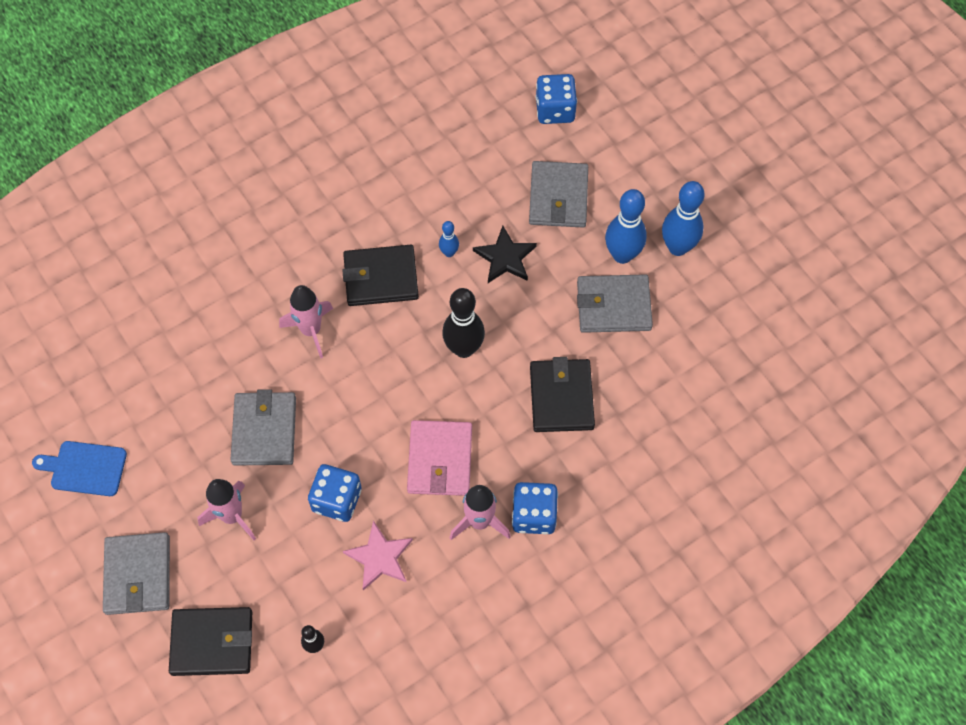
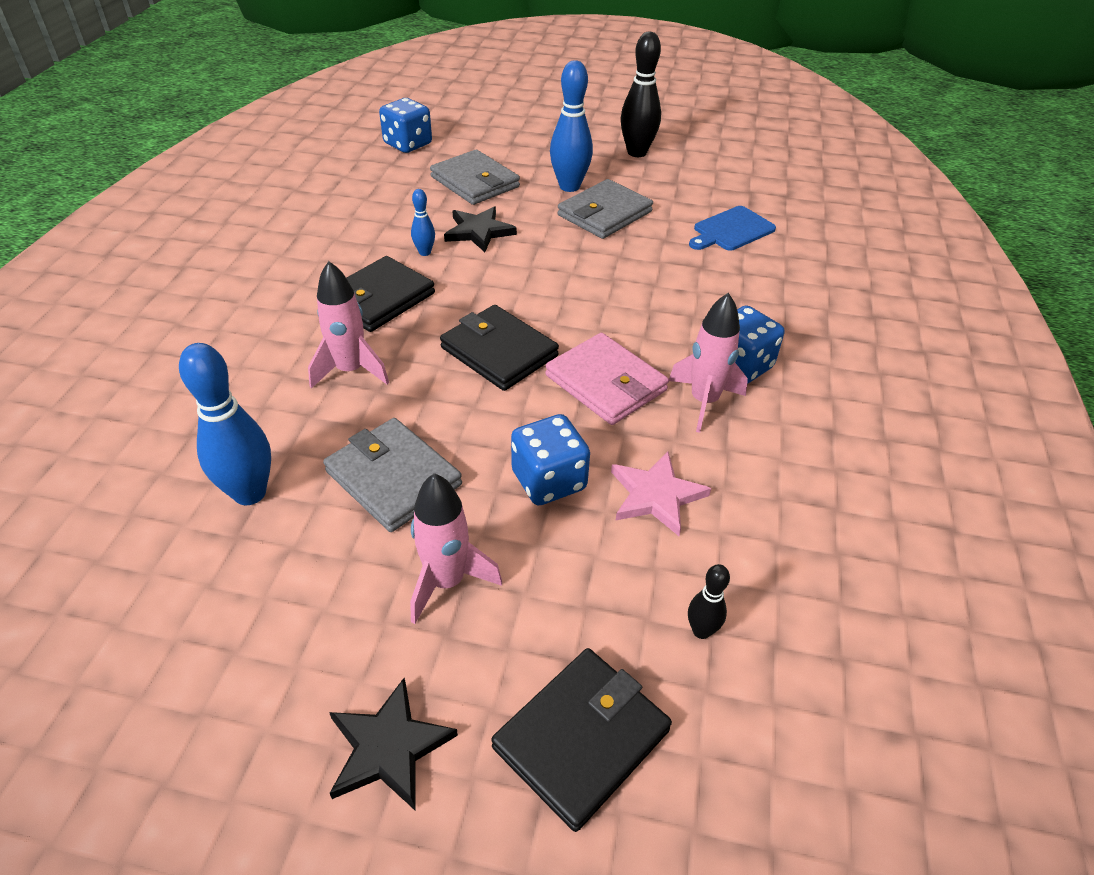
camera: 45 degrees left, 20 degrees down
blue cutting board [32,441,127,496] -> blue cutting board moved to [689,206,776,251]
grey wallet [103,532,170,615] -> black star [329,678,458,810]
black bowling pin [442,288,485,358] -> black bowling pin moved to [621,31,661,157]
black wallet [530,357,595,432] -> black wallet moved to [440,305,559,391]
blue bowling pin [662,181,705,256] -> blue bowling pin moved to [179,343,271,505]

